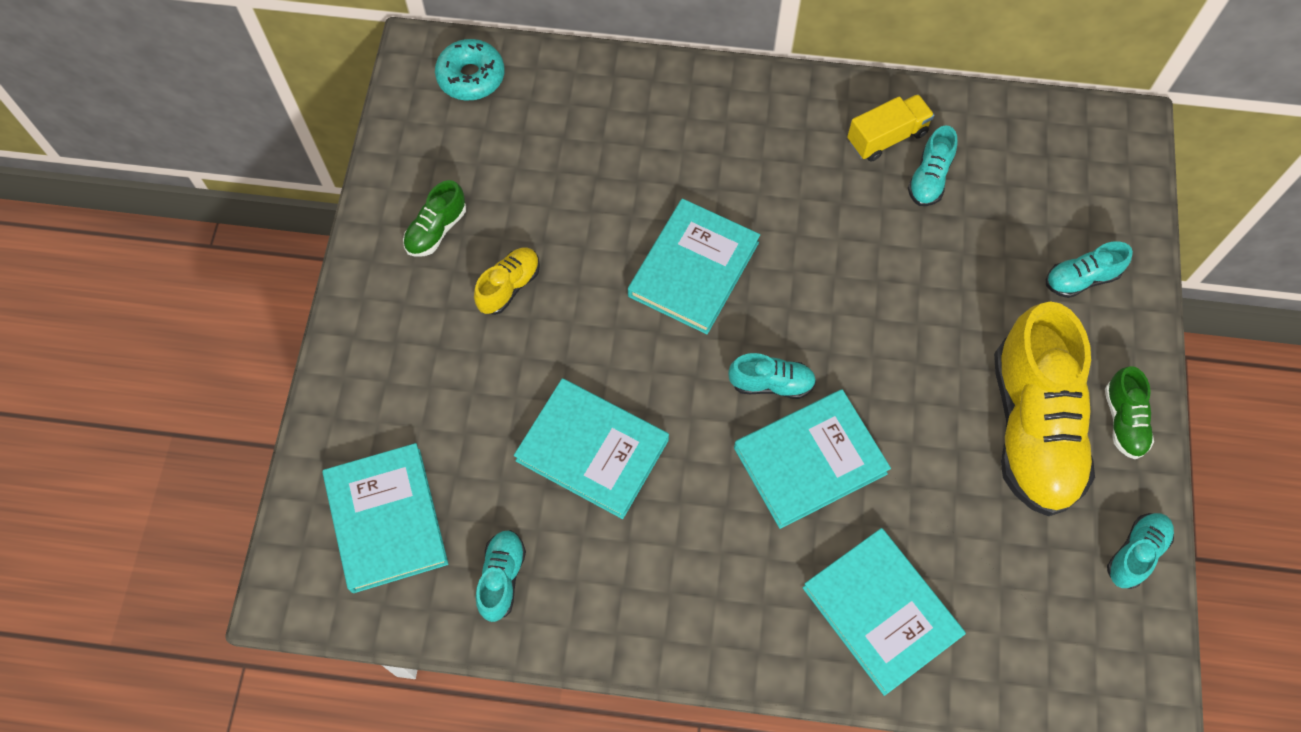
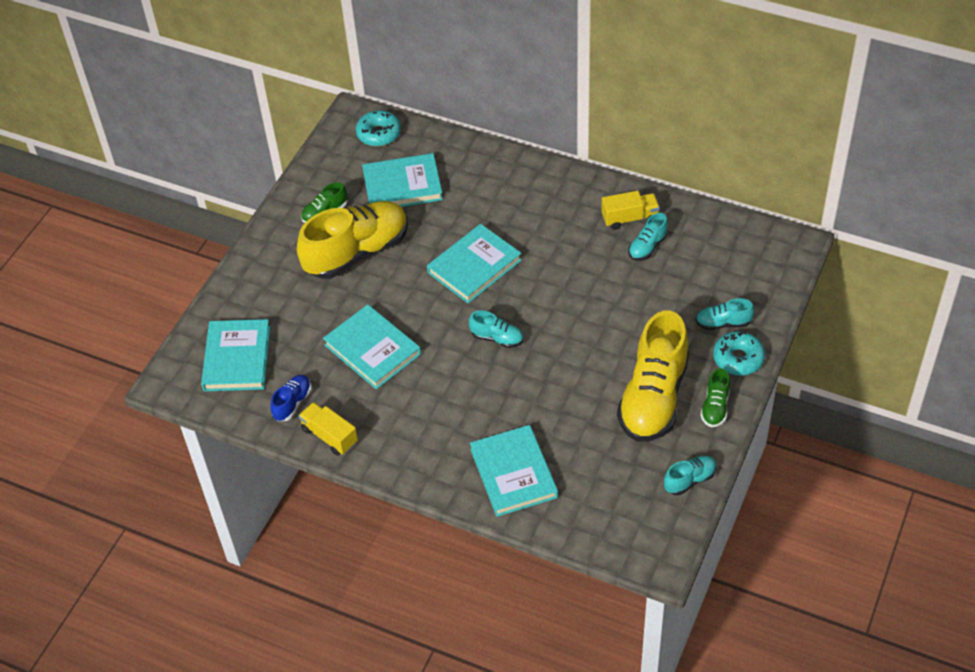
camera: 20 degrees right, 15 degrees down
yellow shoe [474,247,540,315] -> yellow shoe [297,201,408,279], size x2.24
turquoise shoe [476,530,526,622] -> blue shoe [270,375,311,421]
turquoise book [734,389,891,529] -> turquoise book moved to [362,153,443,207]
none -> yellow truck [299,402,358,456]
none -> turquoise donut [713,331,765,375]

